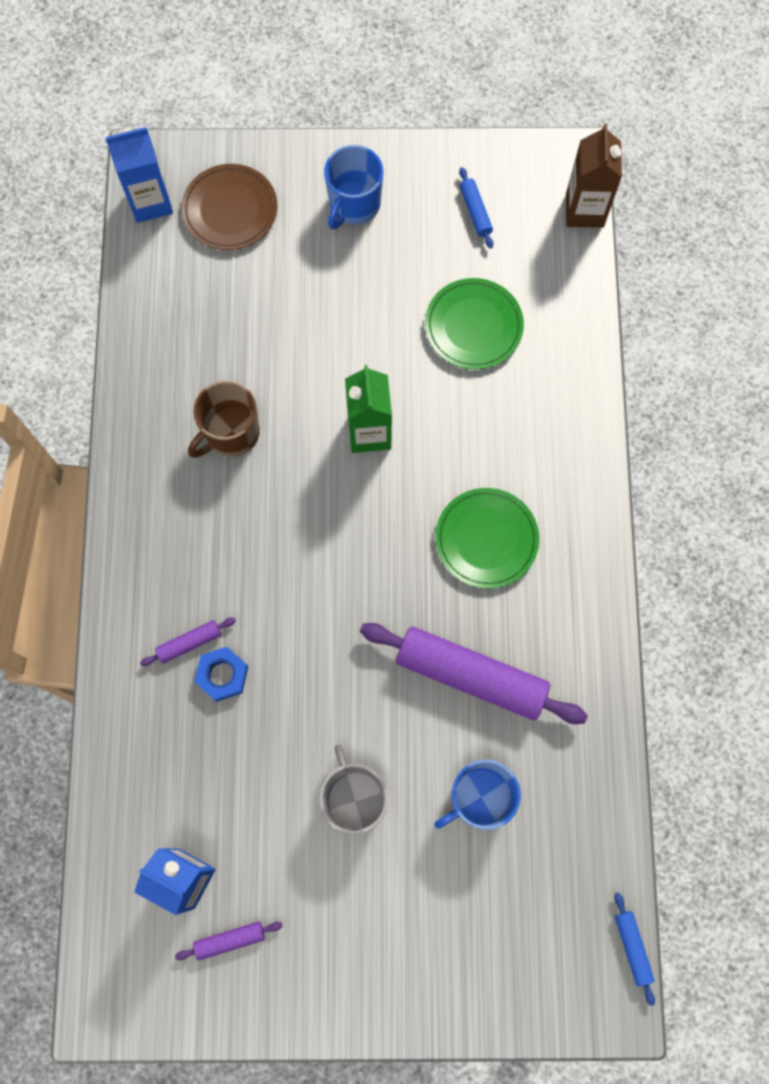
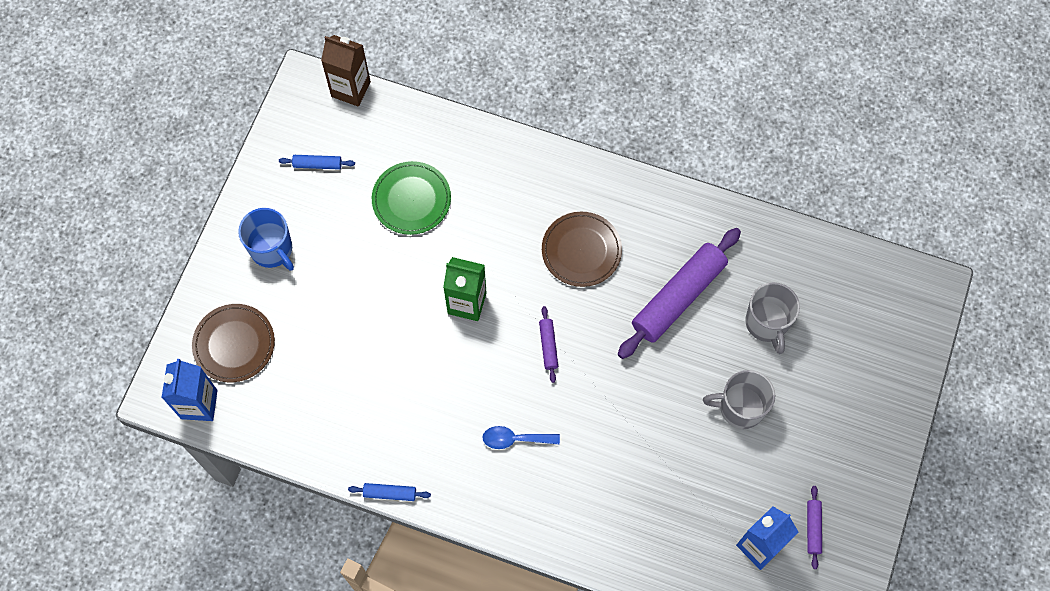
camera: 70 degrees left, 5 degrees down
purple rolling pin [140,617,236,666] -> purple rolling pin moved to [539,306,558,383]
brown mug [188,381,260,458] -> none
blue nut [194,647,248,702] -> none
blue mug [434,760,521,830] -> grey mug [745,282,800,354]
green plate [435,488,539,588] -> brown plate [542,212,622,287]
blue rolling pin [614,892,655,1006] -> blue rolling pin moved to [348,483,431,501]
none -> blue spoon [482,426,560,449]

